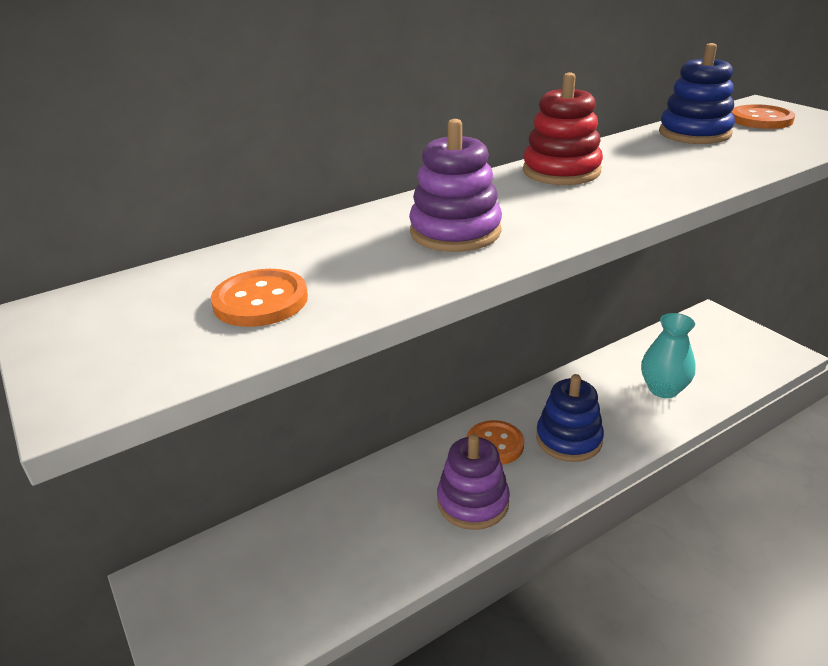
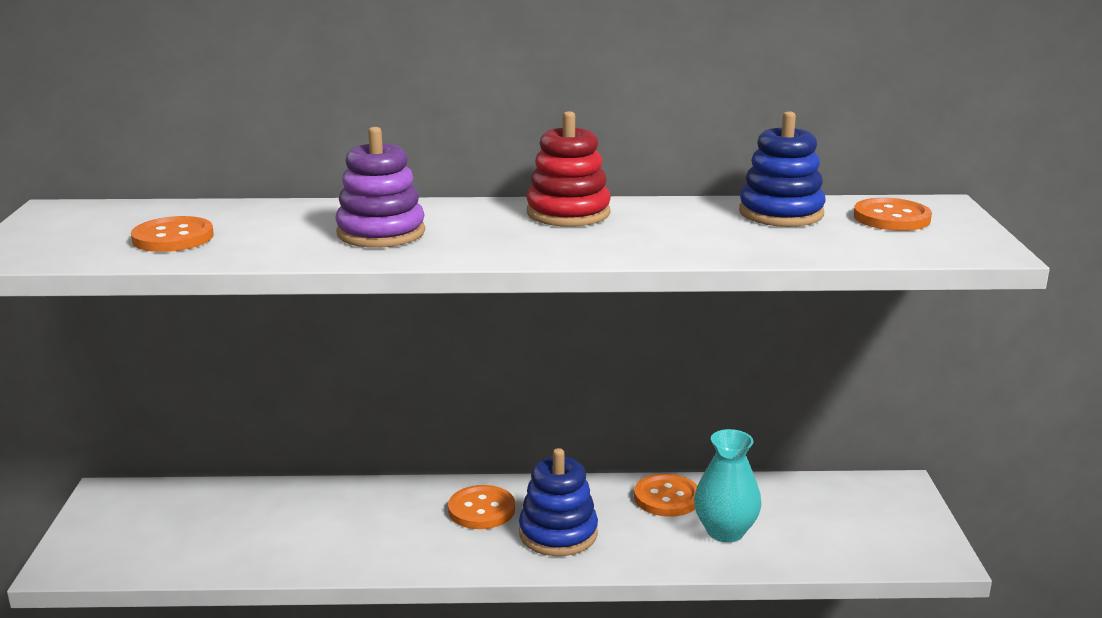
camera: 30 degrees right, 10 degrees down
purple stacking toy [437,434,510,530] -> none
none -> orange button [634,474,697,517]

